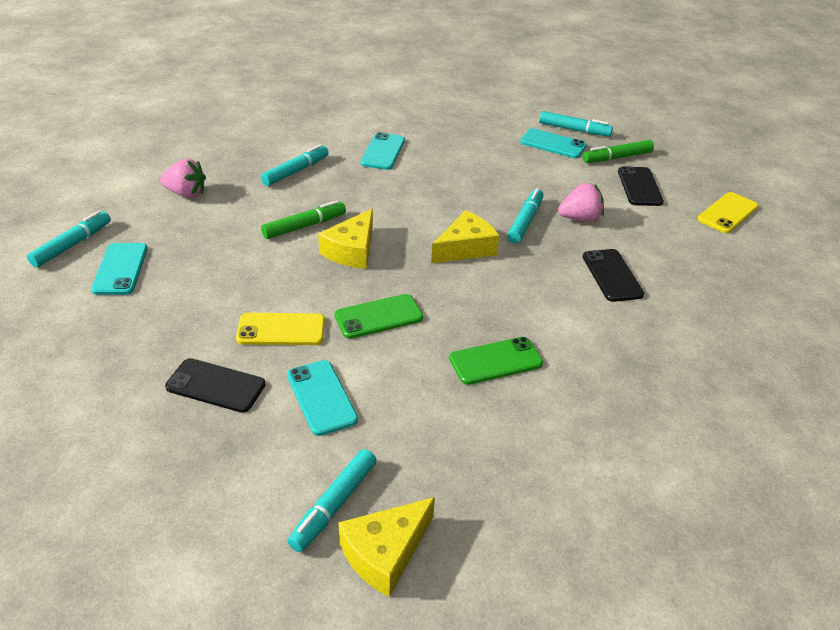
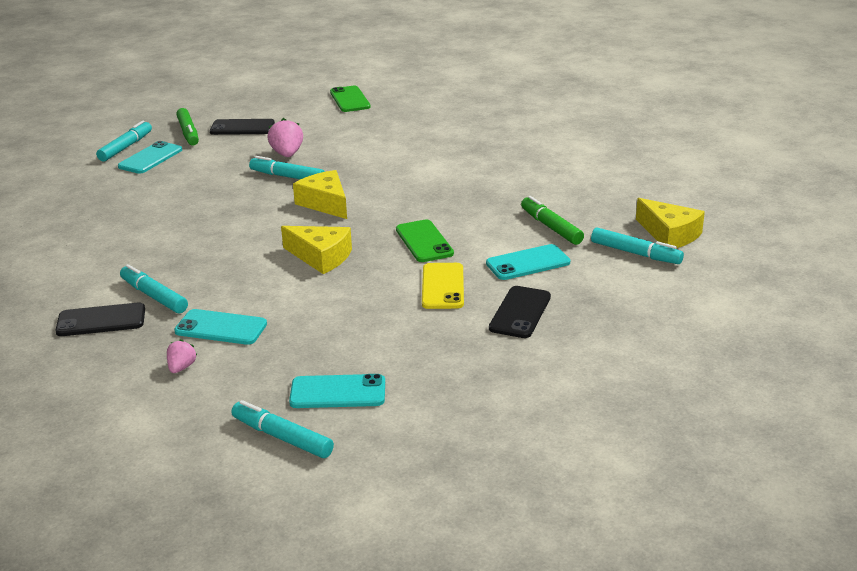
camera: 85 degrees left, 10 degrees down
pink strawberry [160,159,206,198] -> pink strawberry [167,339,197,373], size x0.60
green marker [261,200,346,239] -> green marker moved to [521,196,584,245]
turquoise phone [360,132,405,170] -> turquoise phone moved to [174,309,267,345]
green phone [449,337,543,385] -> green phone moved to [330,86,371,112]
black phone [583,249,644,302] -> black phone moved to [55,302,145,336]
yellow phone [698,192,759,233] -> none

